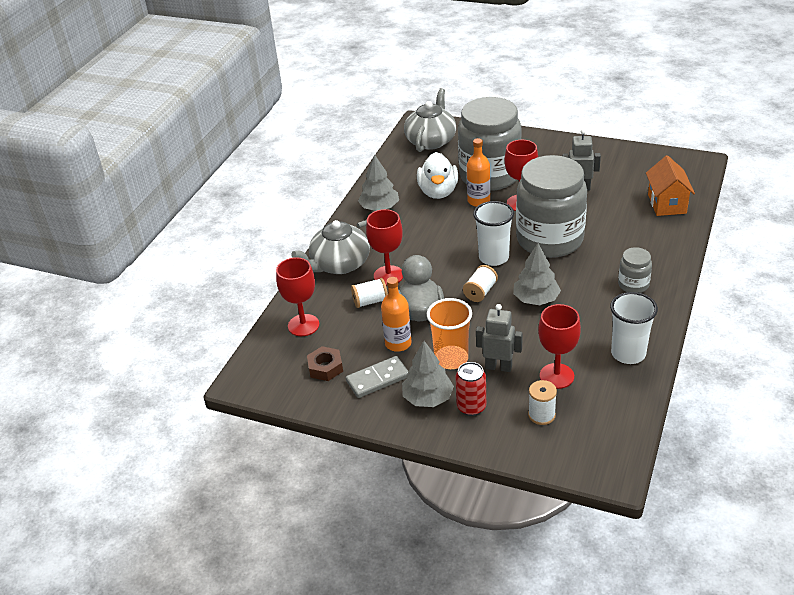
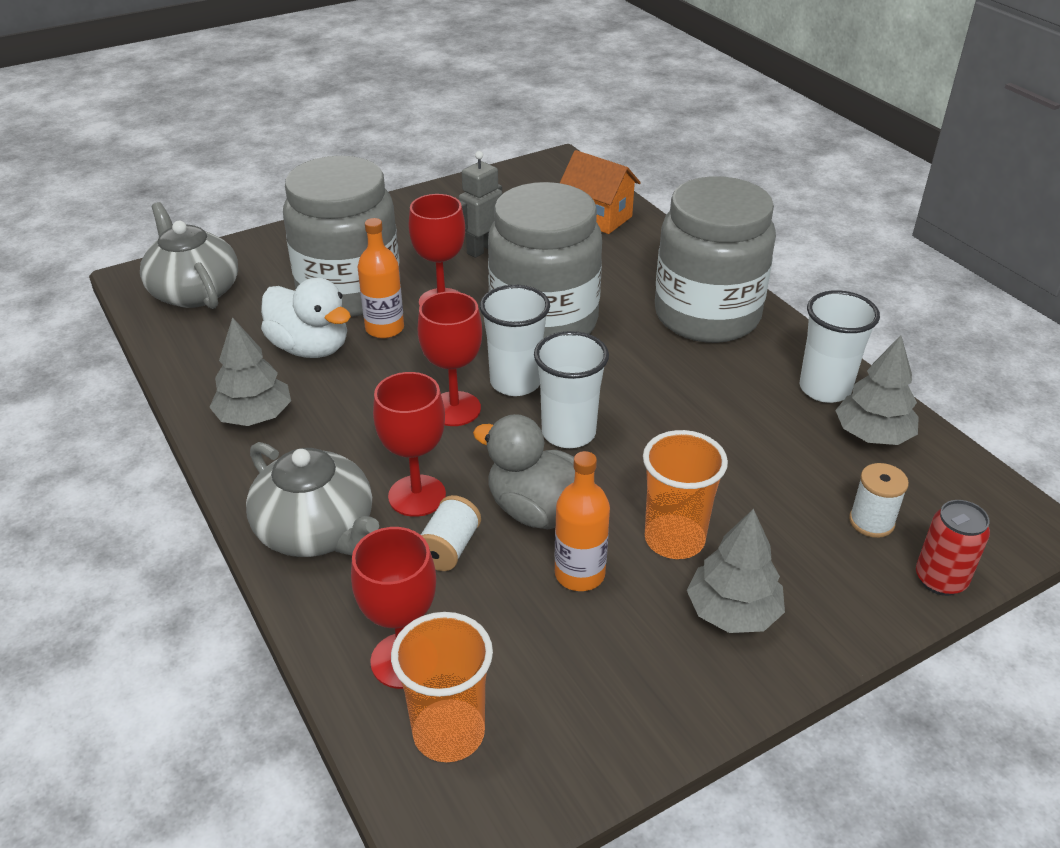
camera: 55 degrees left, 0 degrees up
grey teapot [291,220,370,274] -> grey teapot turned 45 degrees counterclockwise [246,442,379,557]
brown nut [307,346,343,381] -> none
grey domino [346,356,409,398] -> none
red can [455,362,486,416] -> red can moved to [916,500,990,596]
white spool [463,265,498,302] -> white cup [534,331,609,448]
grey robot [476,304,523,372] -> none
grey tree [513,243,561,305] -> grey tree moved to [835,336,919,445]
red goblet [538,304,581,389] -> red goblet moved to [418,292,482,426]
grey jar [618,247,652,293] -> grey jar [655,176,776,343], size x2.31
none -> orange cup [391,612,493,762]

